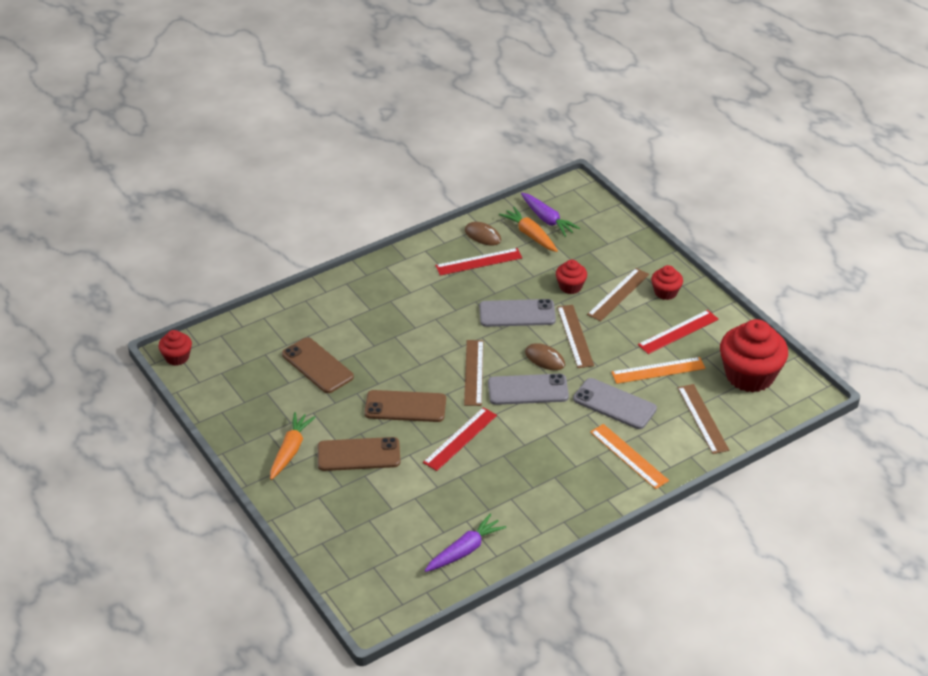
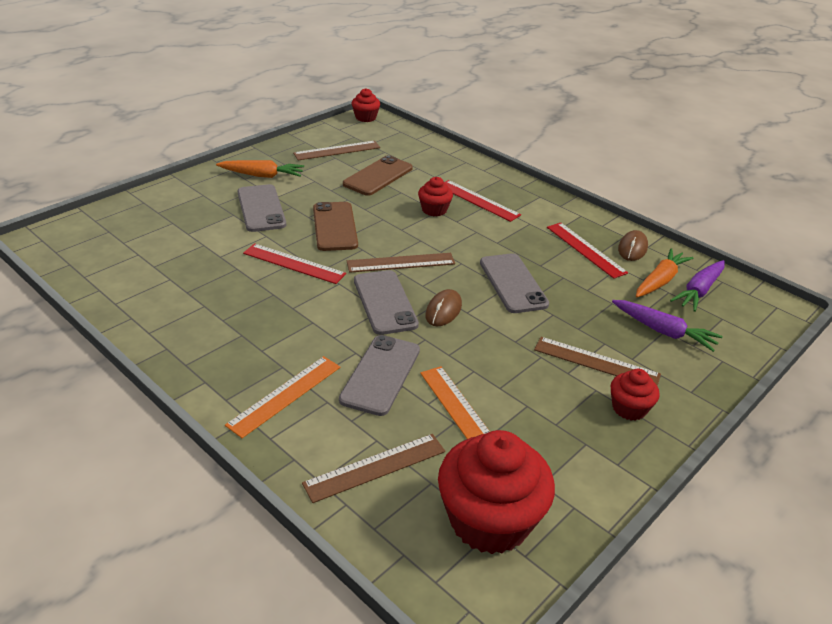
camera: 75 degrees right, 5 degrees down
brown phone [318,437,400,471] -> grey phone [237,184,286,232]
purple carrot [425,514,506,572] -> purple carrot moved to [612,300,723,352]
red cupcake [556,260,587,294] -> red cupcake moved to [418,177,453,216]
brown ruler [557,305,594,368] -> brown ruler moved to [293,141,380,160]
red ruler [638,310,718,354] -> red ruler moved to [445,180,521,222]

